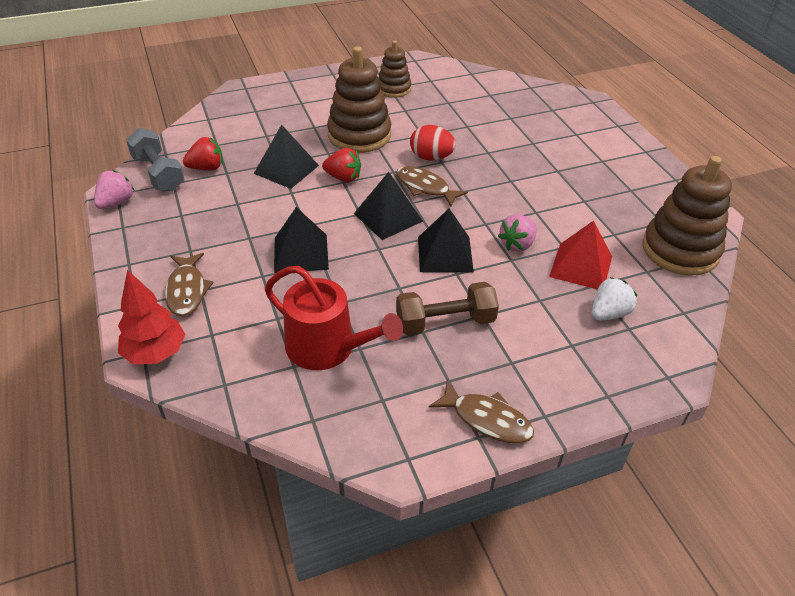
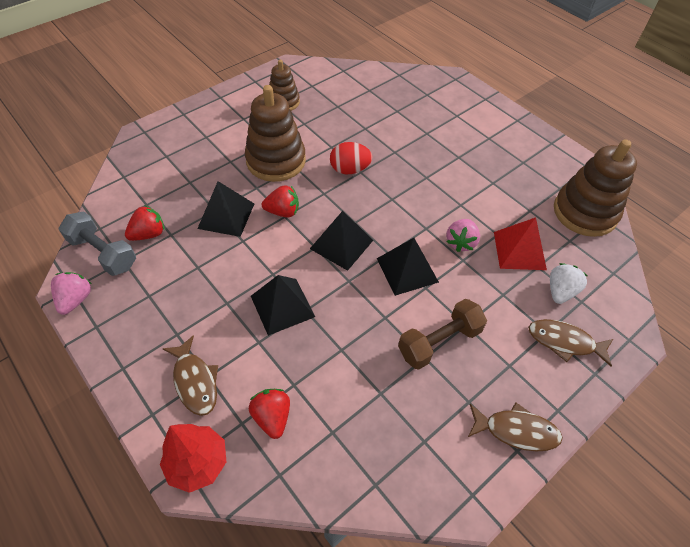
camera: 20 degrees left, 10 degrees up
red watering can [265,266,403,370] -> none
brown fish [396,166,468,207] -> brown fish moved to [528,319,613,367]
none -> red strawberry [249,389,290,439]

